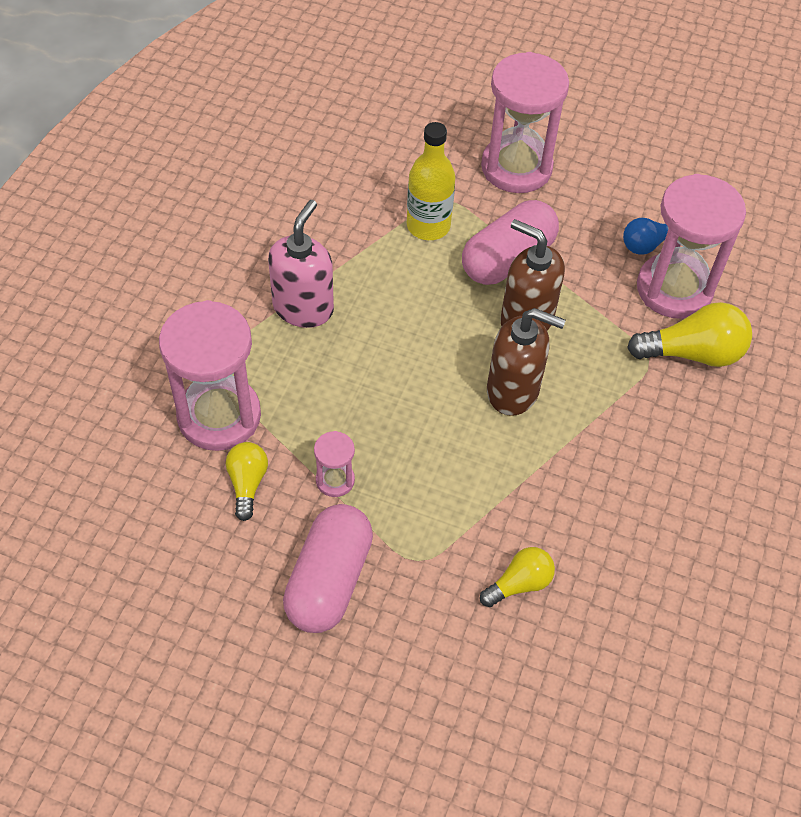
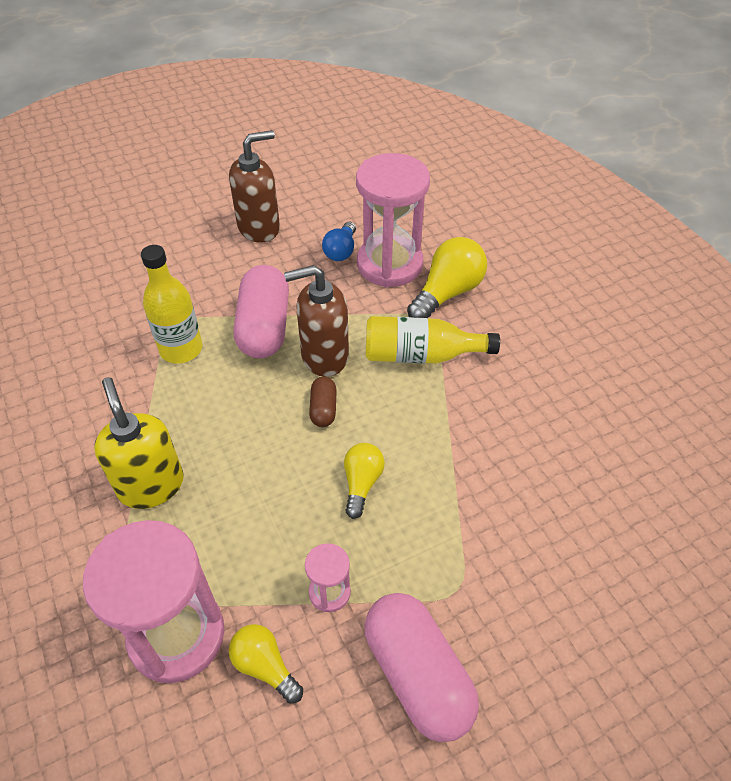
camera: 45 degrees left, 5 degrees down
pink soap dispenser [268,200,334,328] -> yellow soap dispenser [94,377,184,509]
yellow light bulb [480,547,555,607] -> yellow light bulb moved to [344,443,385,519]
pink hourglass [481,52,569,193] -> none
brown soap dispenser [487,308,566,416] -> brown soap dispenser moved to [229,130,280,243]
none -> brown capsule [309,377,337,427]
none -> yellow bottle [366,316,500,364]

